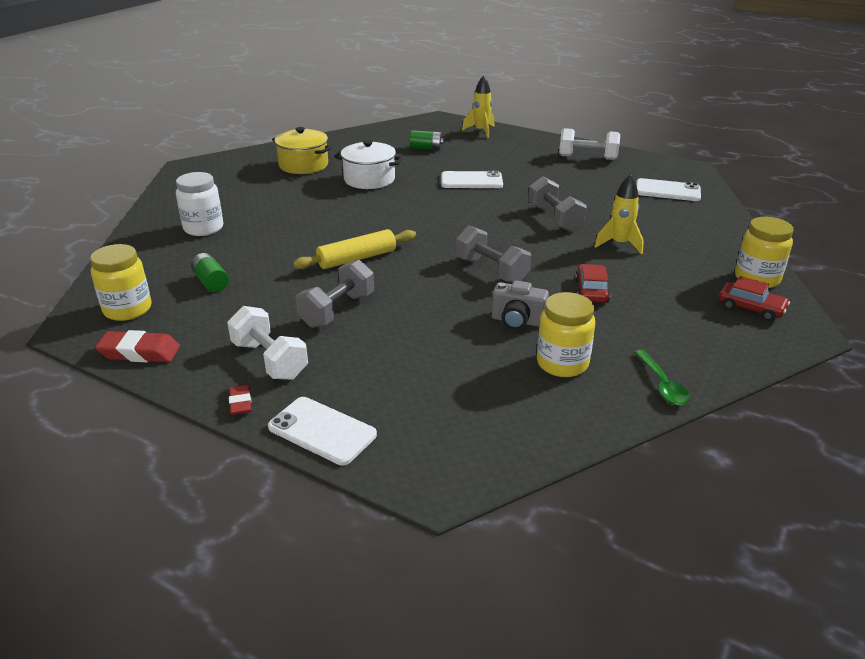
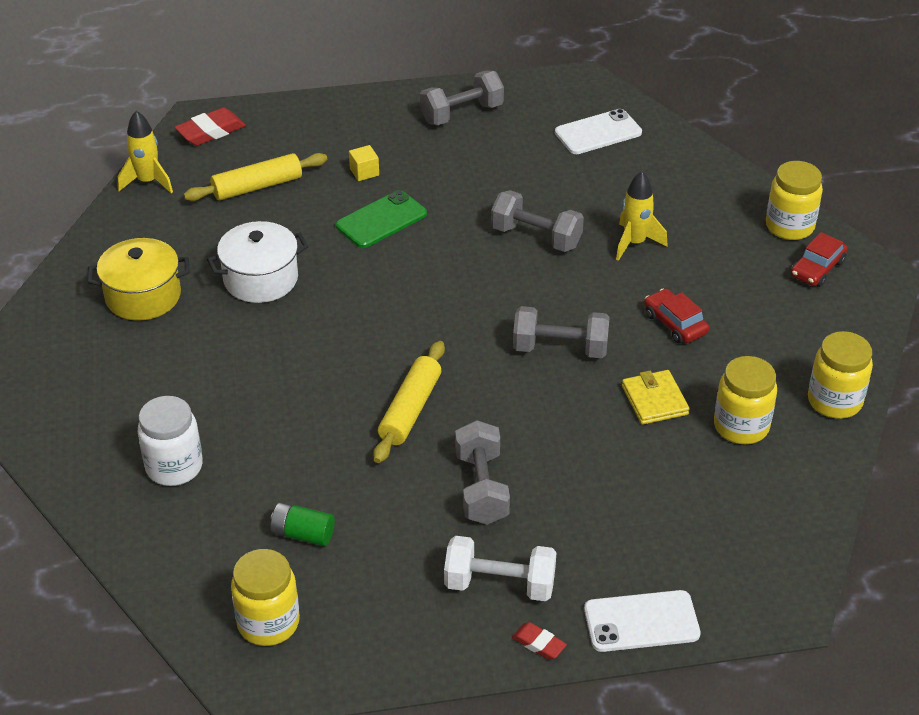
camera: 40 degrees left, 10 degrees up
red eraser [95,330,180,362] -> red eraser moved to [175,107,246,146]
green battery [410,130,444,150] -> yellow rolling pin [183,153,327,201]
white phone [441,171,503,188] -> green phone [336,190,427,248]
yellow rocket [462,75,495,138] -> yellow rocket moved to [118,111,173,193]
grey camera [491,280,549,330] -> yellow wallet [622,370,690,425]
white dumbbell [559,128,620,160] -> grey dumbbell [420,71,504,125]
green spoon [634,350,690,405] -> yellow jar [808,331,873,419]
red car [718,276,790,321] -> red car turned 135 degrees clockwise [791,232,847,287]
none -> yellow cube [349,145,379,181]

